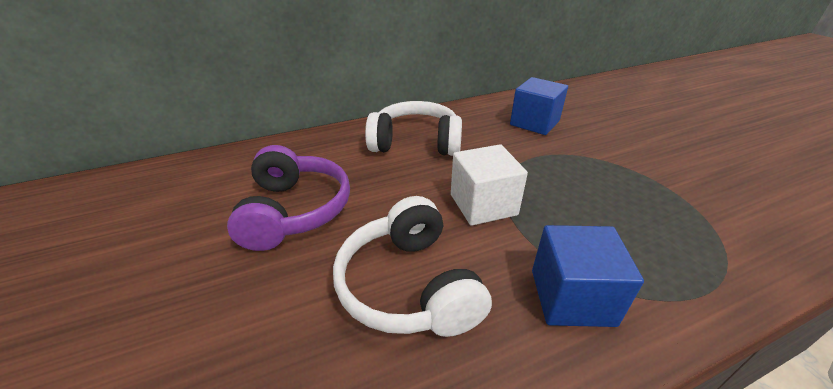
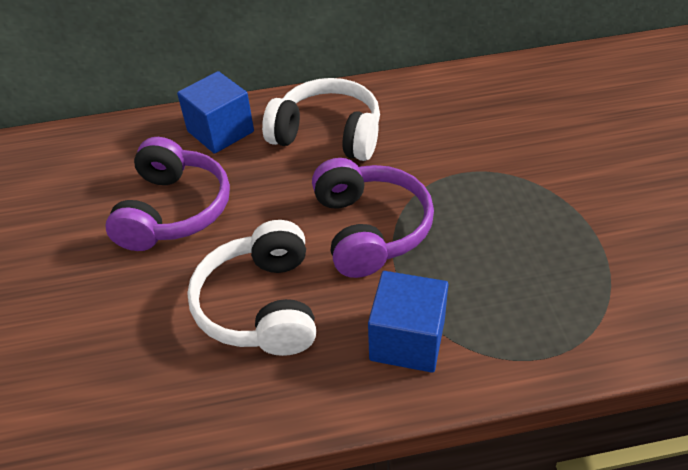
camera: 15 degrees right, 10 degrees up
white cube [451,144,528,226] -> purple headphones [312,158,434,278]
blue cube [510,77,568,135] -> blue cube moved to [177,71,254,154]

